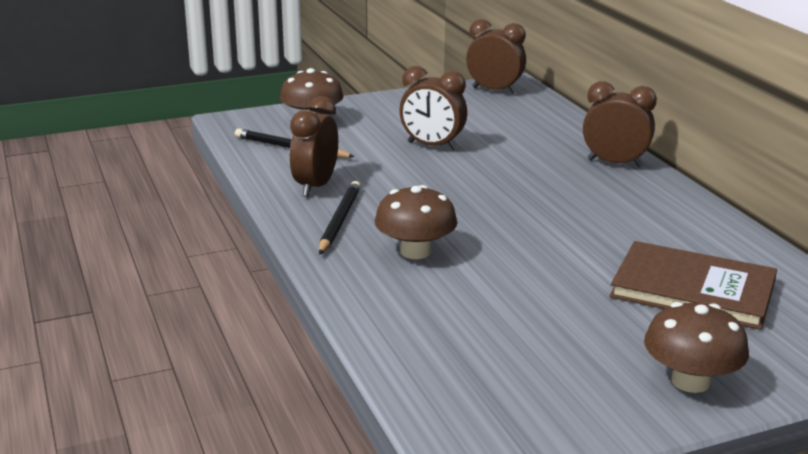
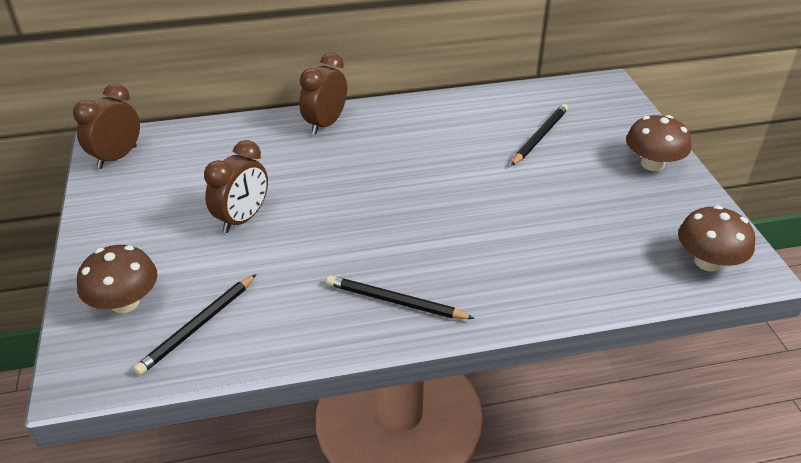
camera: 80 degrees left, 15 degrees up
brown clock [290,96,338,197] -> none
brown mushroom [374,185,458,259] -> brown mushroom moved to [678,205,755,272]
brown book [610,241,777,330] -> black pencil [511,104,568,166]

